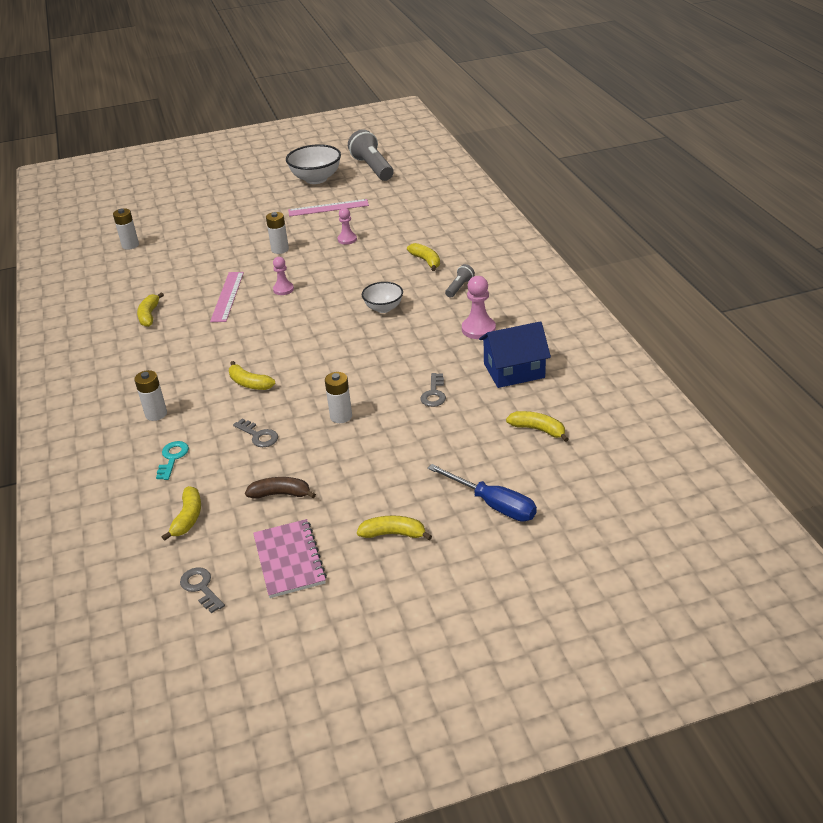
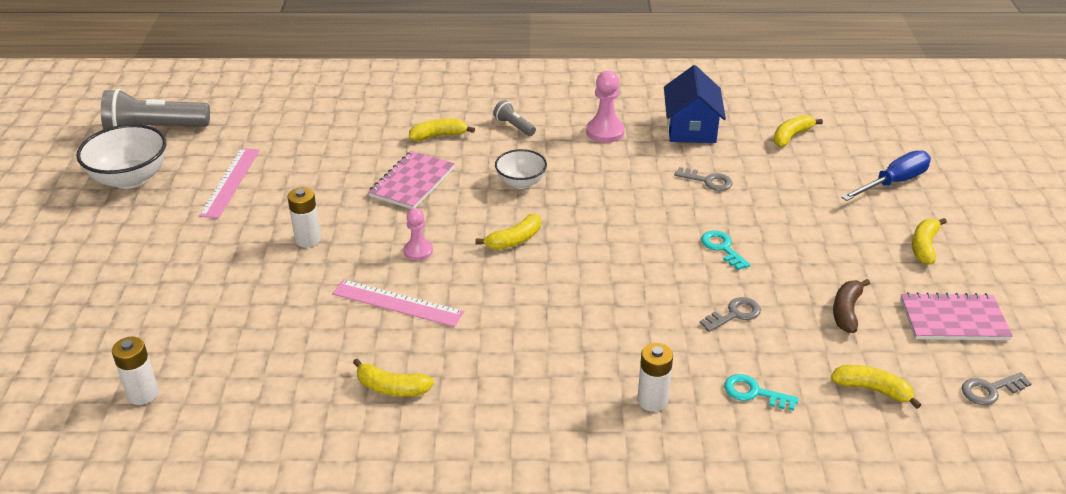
camera: 75 degrees left, 0 degrees up
yellow banana [229,361,275,390] -> yellow banana moved to [476,214,541,250]
white battery [325,372,352,423] -> turquoise key [701,231,750,270]
pink pawn [338,208,357,245] -> none
none -> pink notebook [368,151,455,209]

